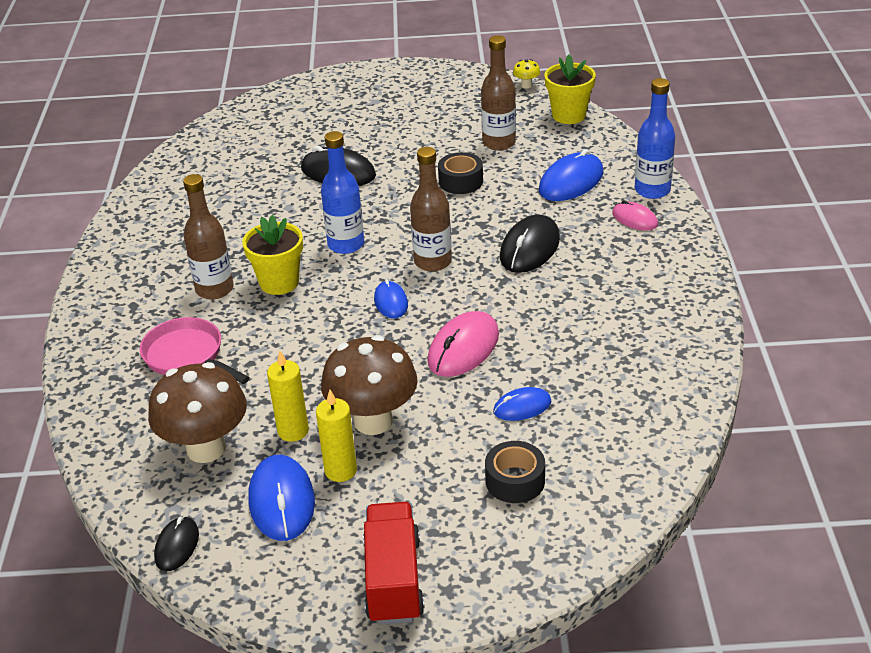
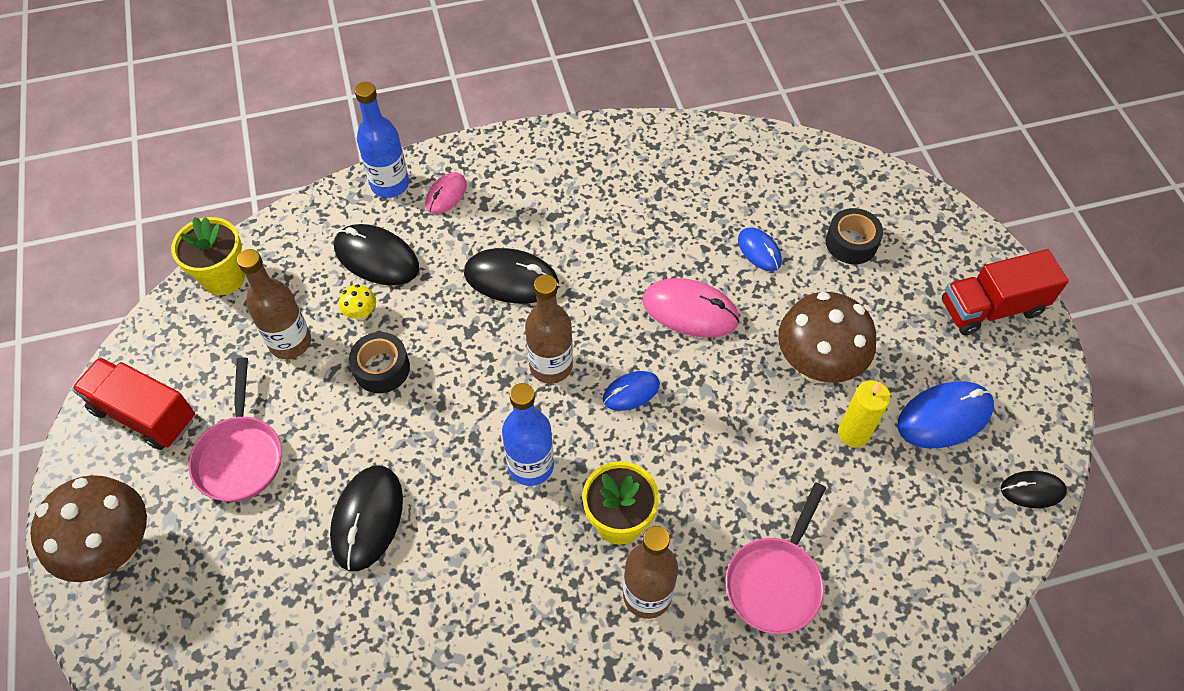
camera: 105 degrees left, 20 degrees up
brown mushroom [148,362,247,463] -> brown mushroom moved to [30,475,147,582]
yellow candle [316,390,357,482] -> none
yellow mushroom [513,59,540,89] -> yellow mushroom moved to [339,284,376,320]
blue mouse [539,149,603,201] -> black mouse [334,224,419,285]
none -> red truck [72,357,195,450]
none -> pink pan [188,357,282,502]

